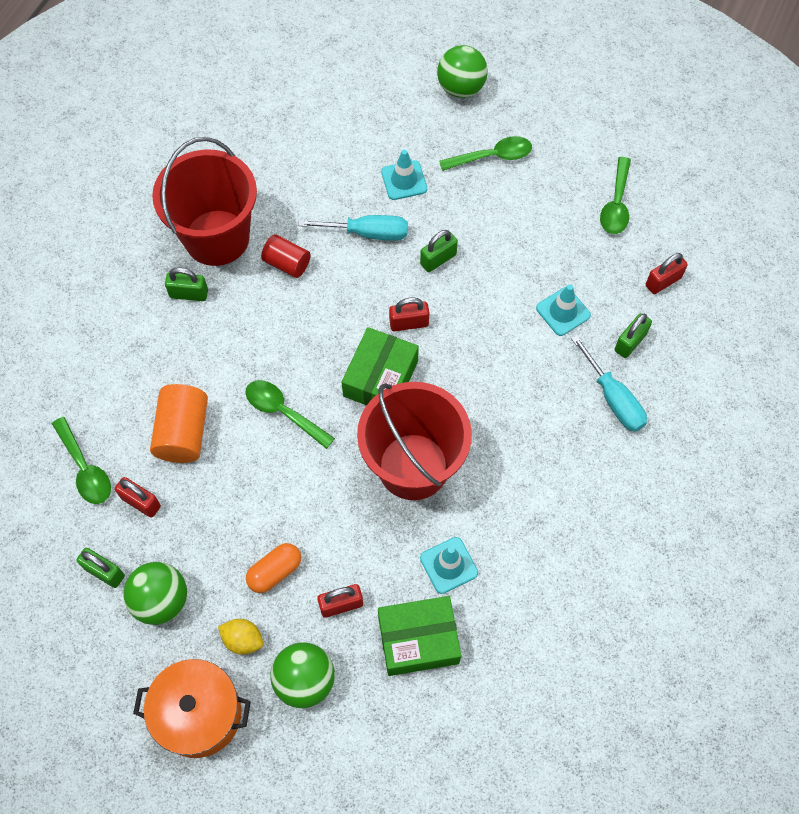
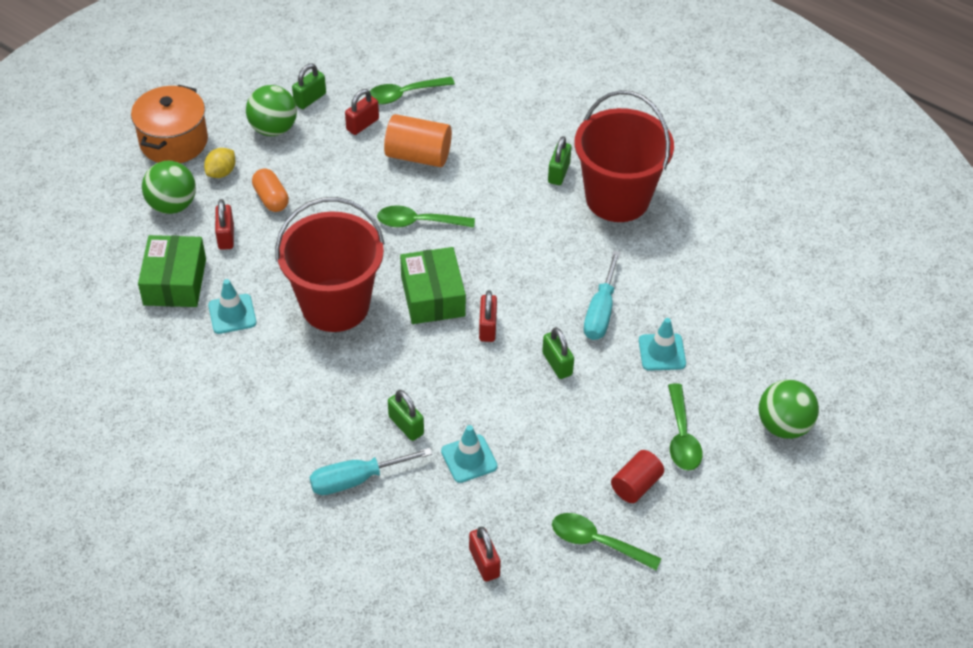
camera: 100 degrees right, 15 degrees down
green spoon [245,380,335,449] -> green spoon turned 135 degrees counterclockwise [377,205,475,228]
red cylinder [261,234,311,278] -> red cylinder moved to [611,450,664,503]
green box [342,327,419,405] -> green box turned 45 degrees clockwise [400,247,466,324]
green padlock [614,313,652,358] -> green padlock moved to [388,390,424,441]

